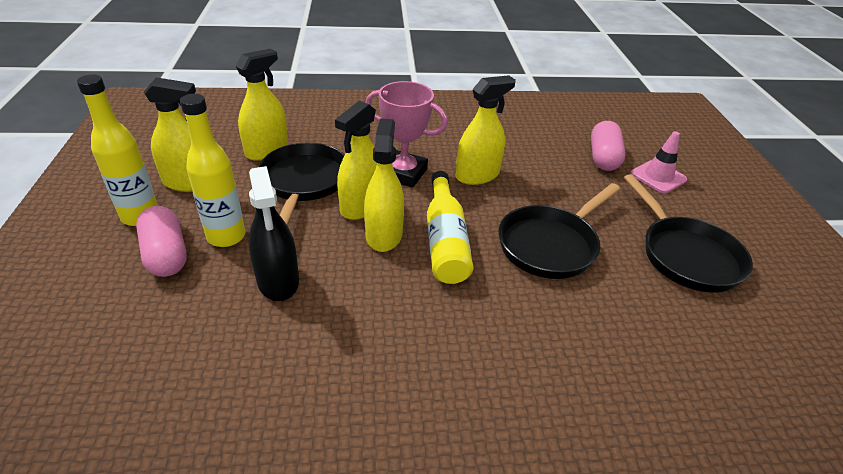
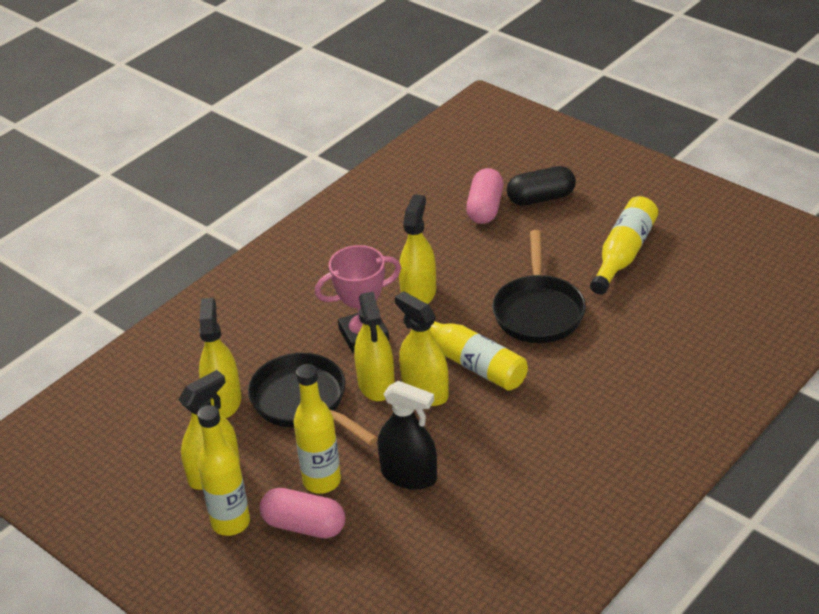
camera: 40 degrees left, 0 degrees up
pink capsule [591,121,626,171] -> pink capsule turned 45 degrees clockwise [466,168,503,224]
black pan [624,174,753,293] -> yellow bottle [590,196,658,295]
pink traffic cone [630,131,688,193] -> black capsule [507,166,576,206]

